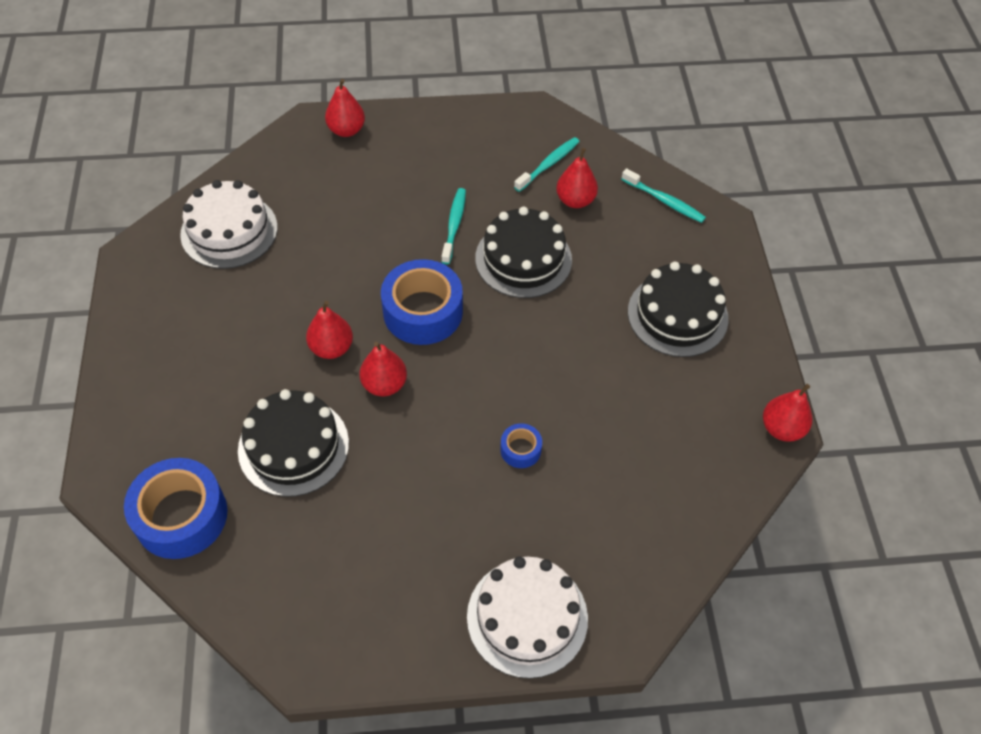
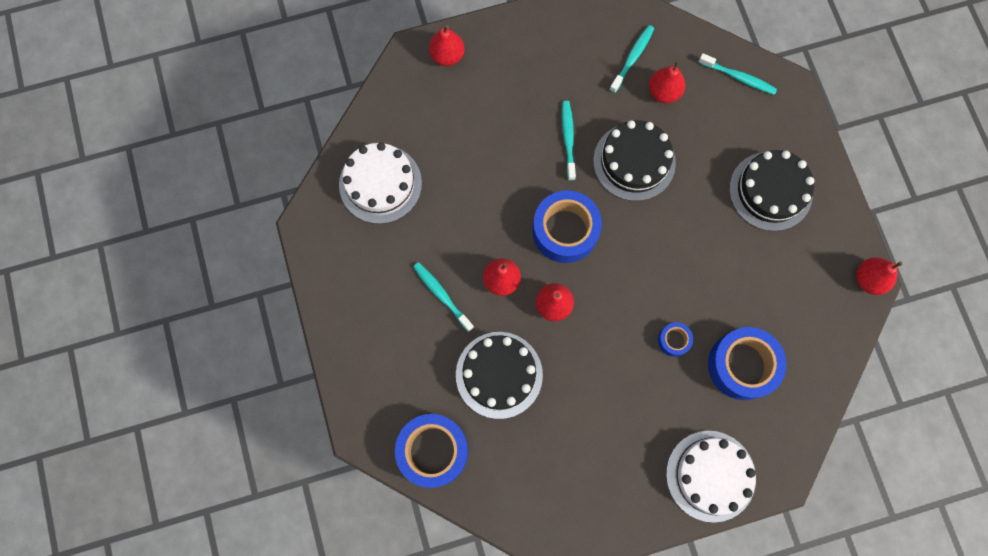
camera: 10 degrees left, 20 degrees up
none -> turquoise toothbrush [413,262,474,332]
none -> blue tape [708,327,787,400]

